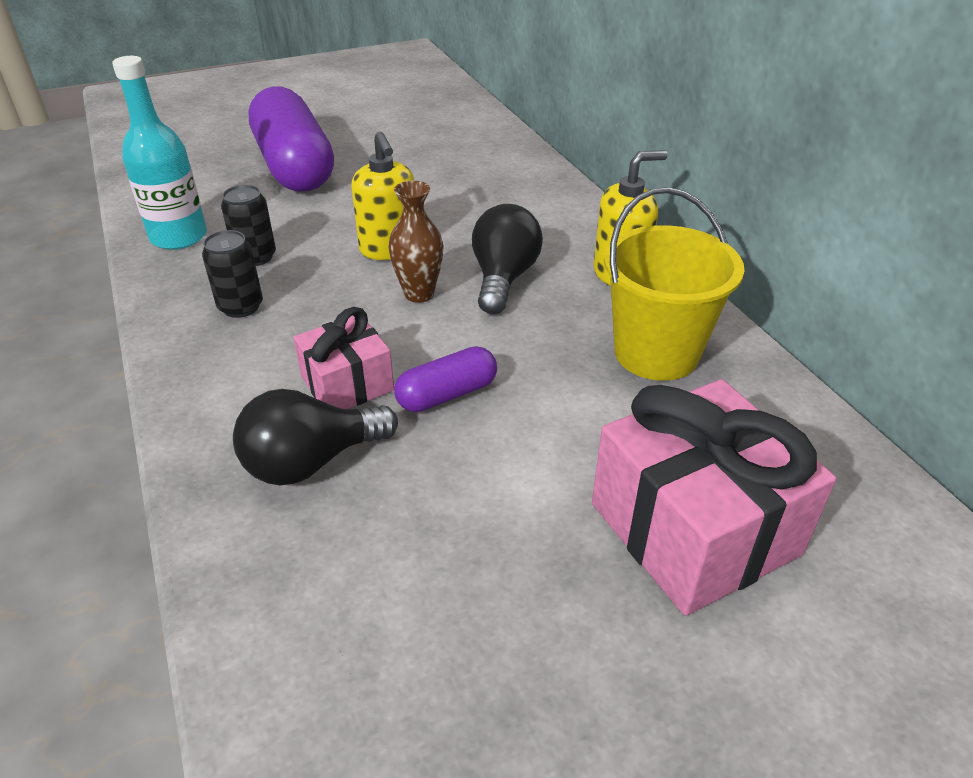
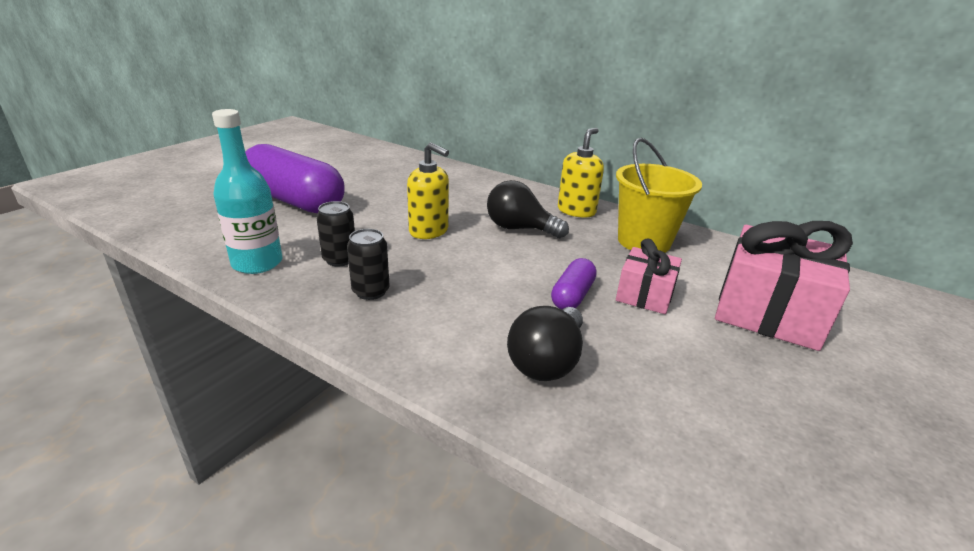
camera: 35 degrees left, 10 degrees down
pink gift [293,307,394,409] -> pink gift moved to [616,239,682,314]
brown vase [388,181,444,303] -> none
black light bulb [472,204,543,314] -> black light bulb turned 45 degrees counterclockwise [487,180,569,238]

